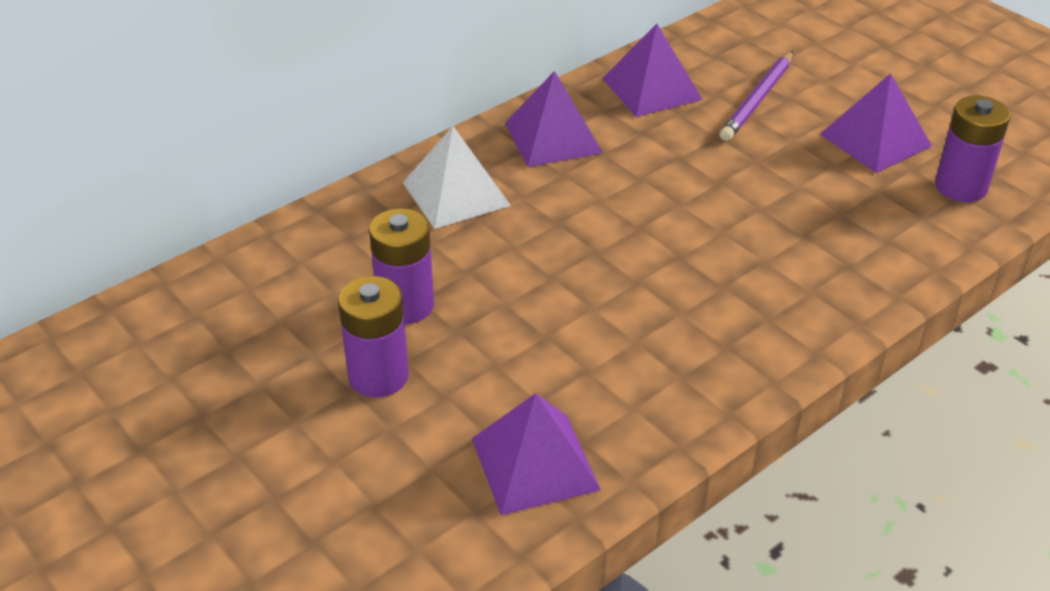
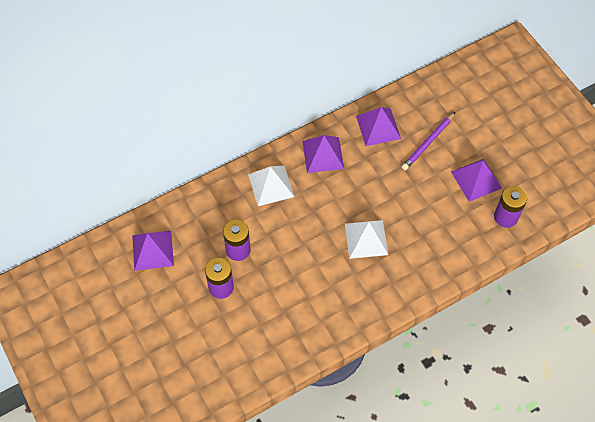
camera: 10 degrees right, 20 degrees up
purple pyramid [472,393,601,515] -> purple pyramid moved to [132,231,174,271]
none -> white pyramid [345,220,388,259]

